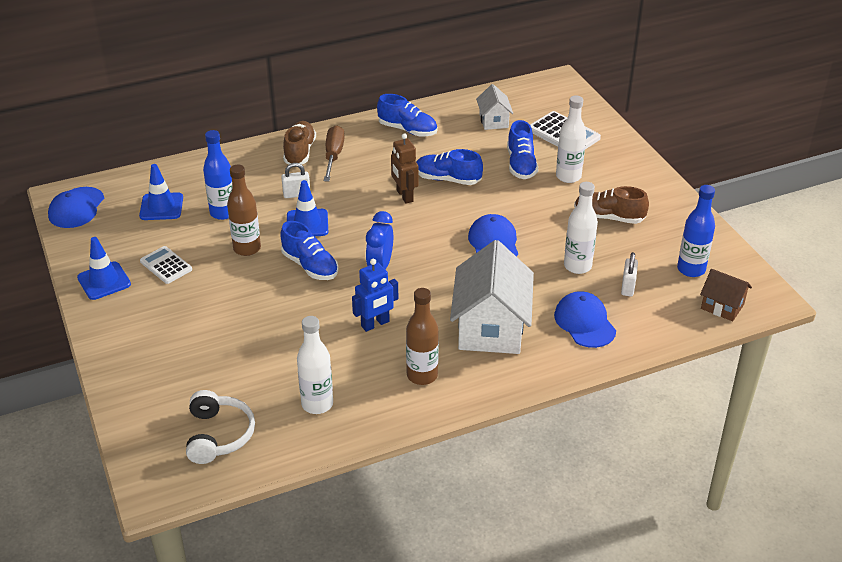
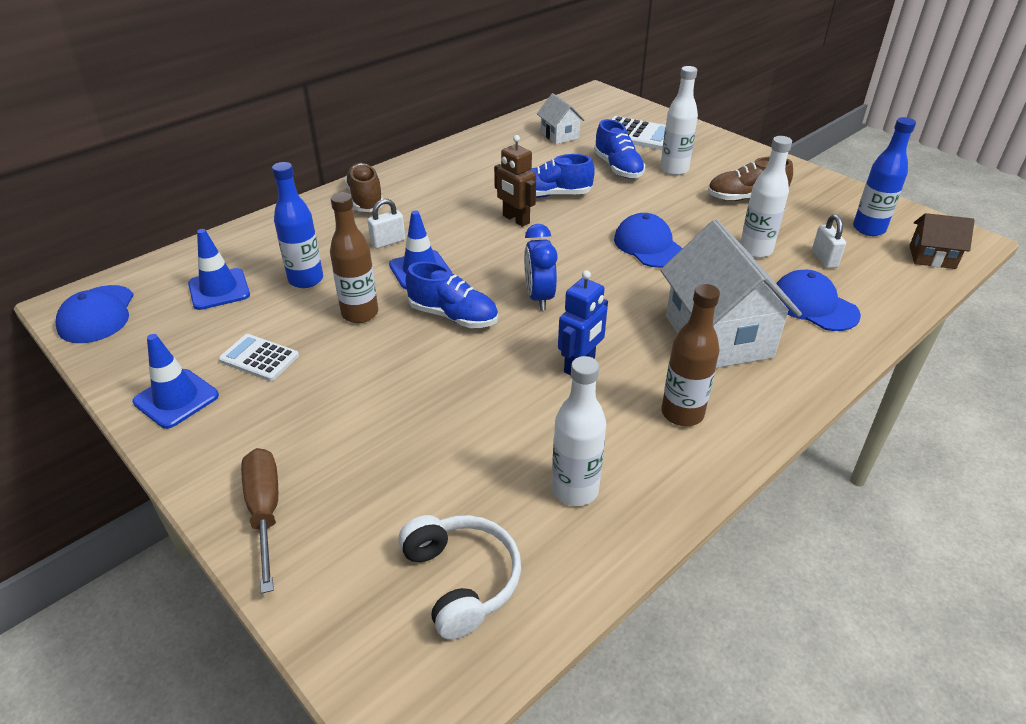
camera: 20 degrees left, 0 degrees up
brown screwdriver [324,125,345,181] -> brown screwdriver moved to [241,448,278,594]
blue shoe [377,94,437,136] -> none

